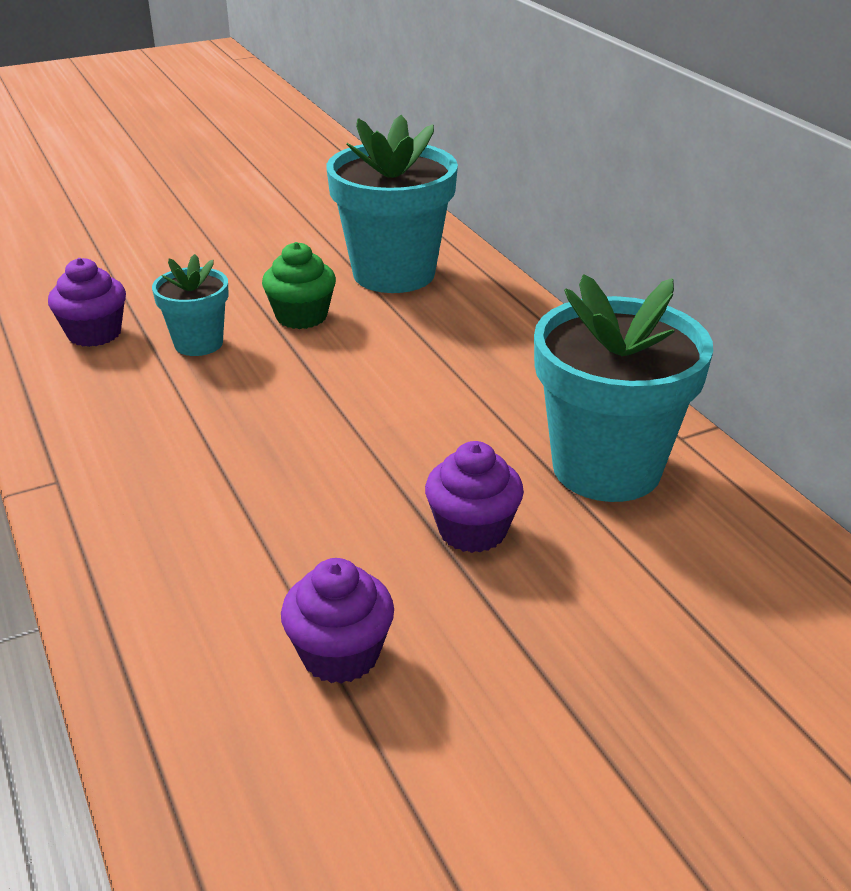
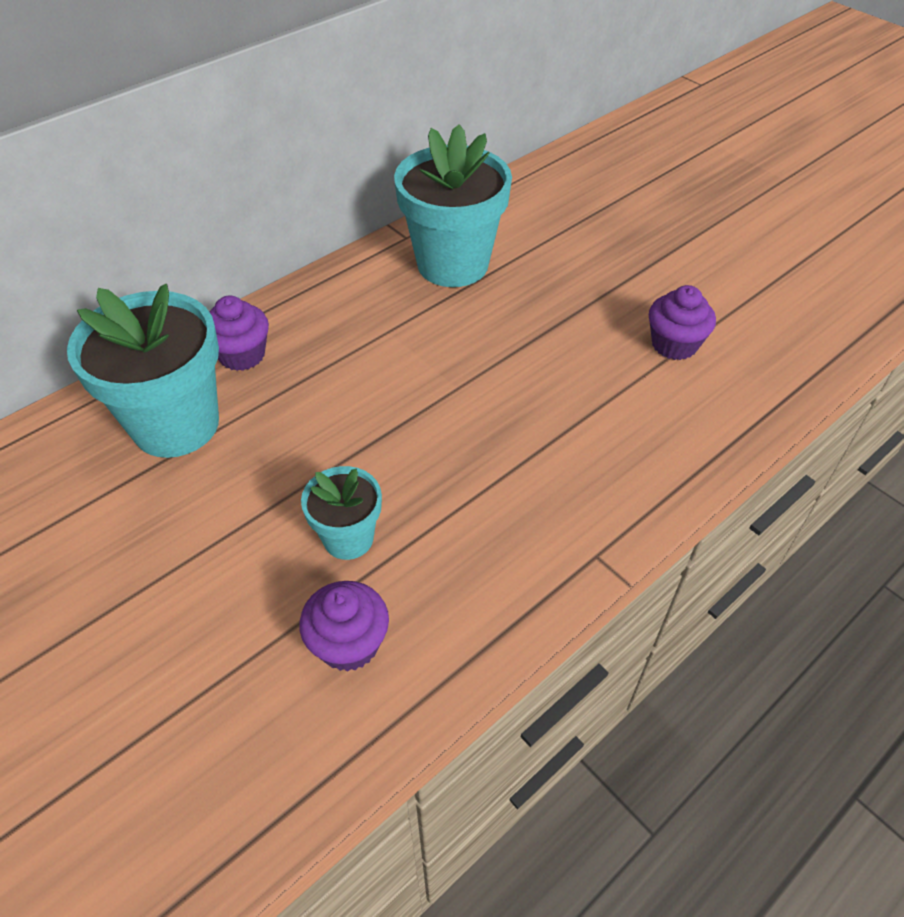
camera: 105 degrees left, 15 degrees up
green cupcake [262,242,336,329] -> none
purple cupcake [425,441,524,553] -> purple cupcake moved to [210,296,269,371]

